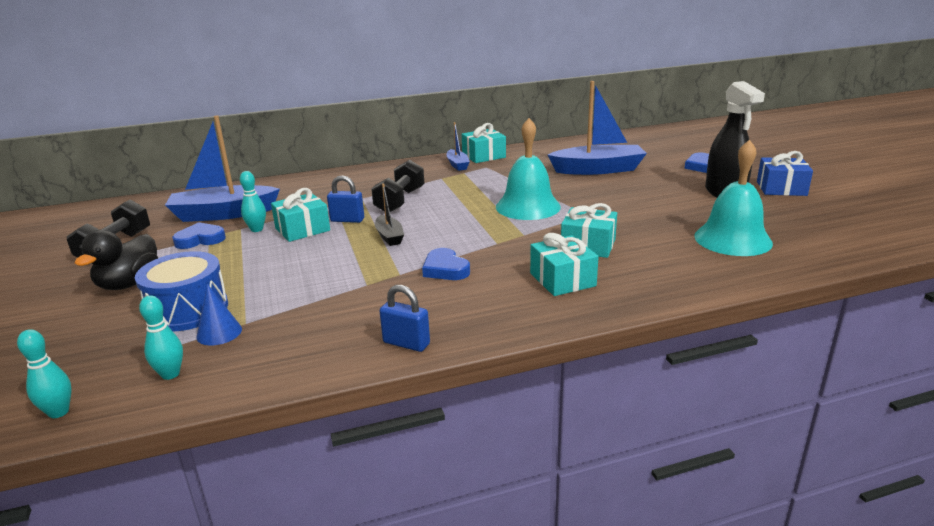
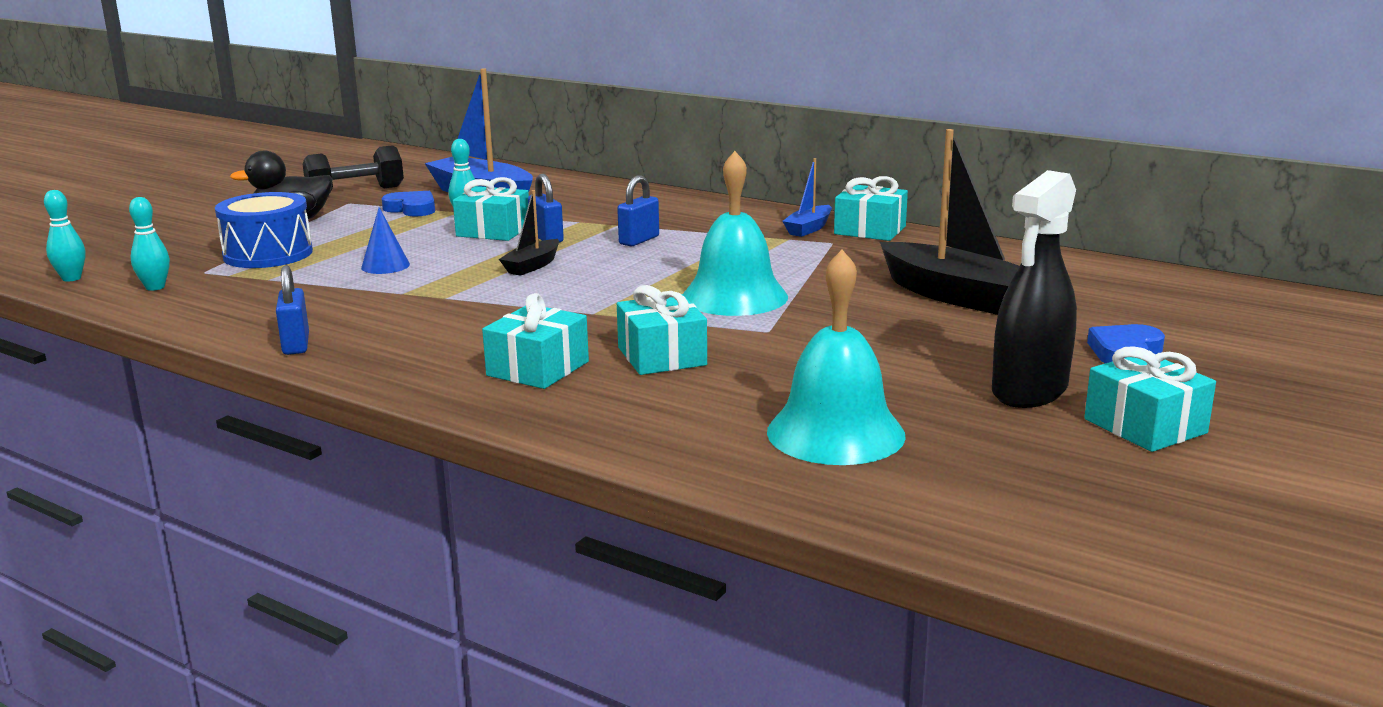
camera: 50 degrees right, 5 degrees down
blue cone [196,284,242,346] -> blue cone moved to [361,207,410,274]
black dumbbell [371,160,424,212] -> blue padlock [617,175,659,246]
blue heart [422,248,470,280] -> none
blue boat [548,81,647,175] -> black boat [880,129,1019,315]
blue gift [757,151,813,196] -> turquoise gift [1084,346,1216,452]

